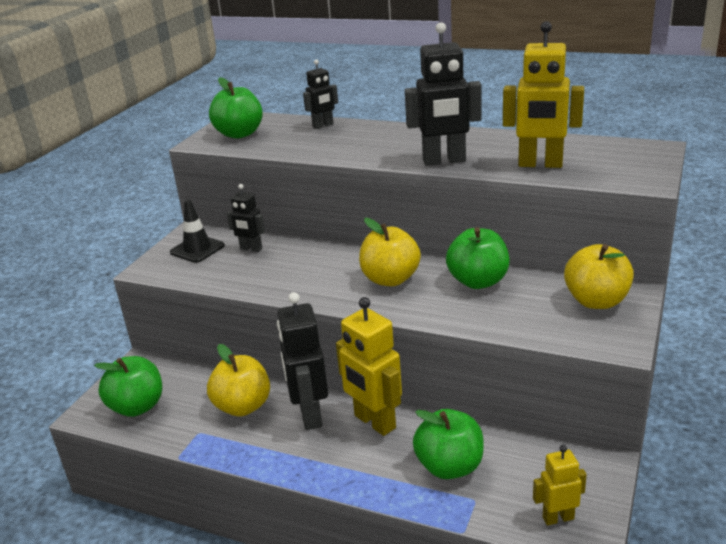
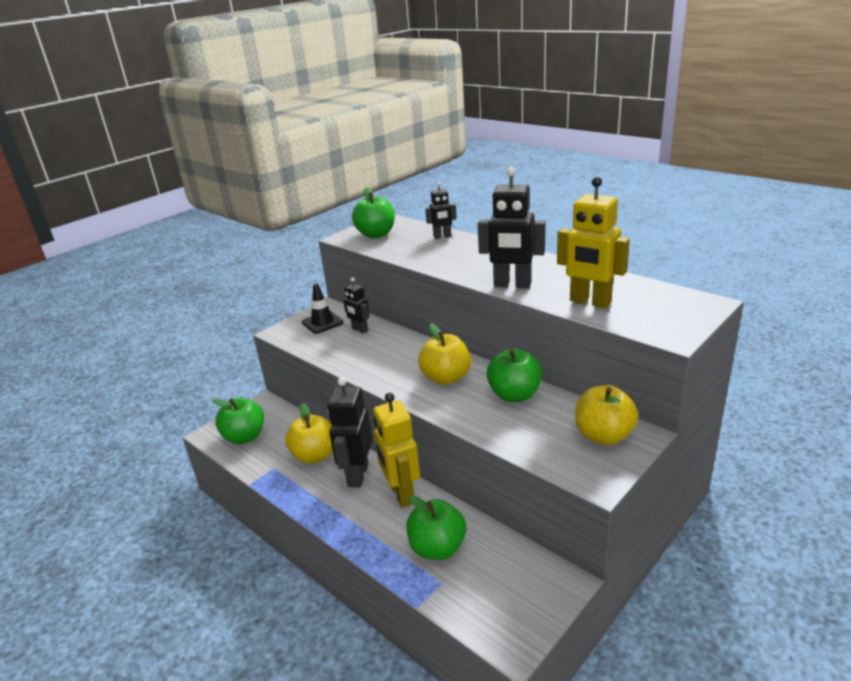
camera: 20 degrees right, 0 degrees up
yellow robot [533,445,587,526] -> none

